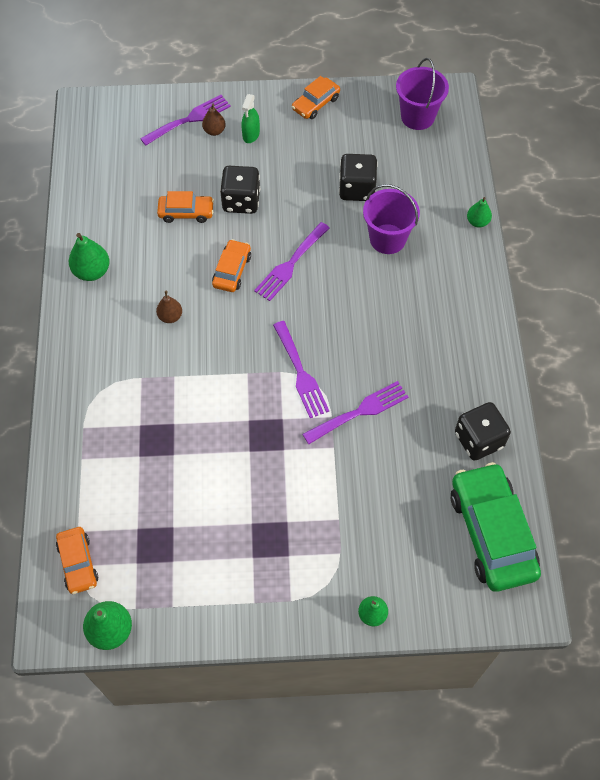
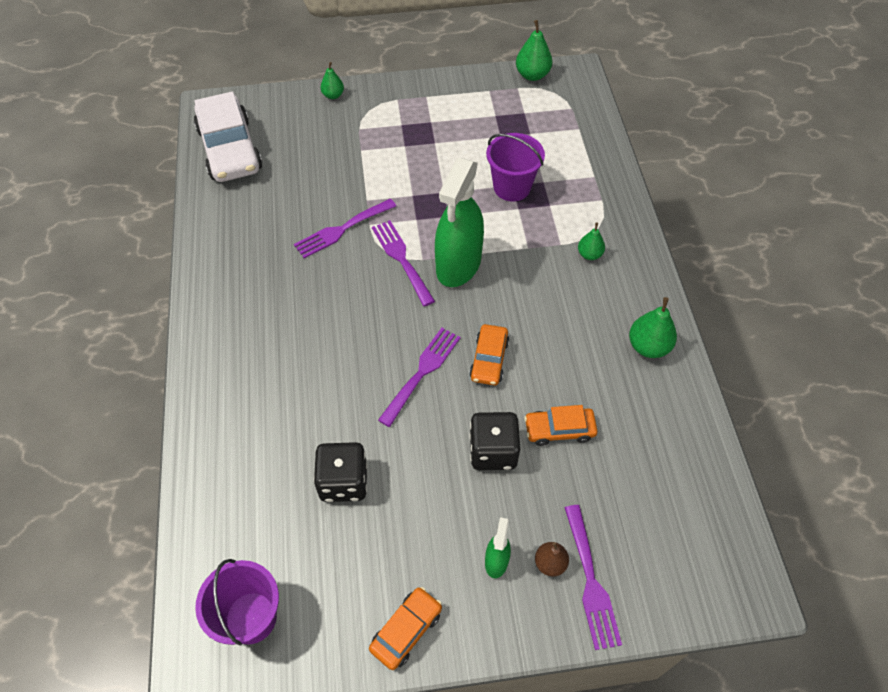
camera: 175 degrees right, 5 degrees down
orange car [56,527,98,594] -> none
purple fork [140,95,231,146] -> purple fork turned 60 degrees counterclockwise [564,505,622,650]
brown pear [156,291,182,323] -> none
purple bucket [363,184,420,254] -> purple bucket moved to [486,133,545,202]
green car [451,462,541,591] -> white car [194,92,262,182]
black dice [455,402,511,461] -> none
green pear [467,197,492,228] -> green pear moved to [578,223,605,260]
none -> green spray bottle [435,158,484,287]

